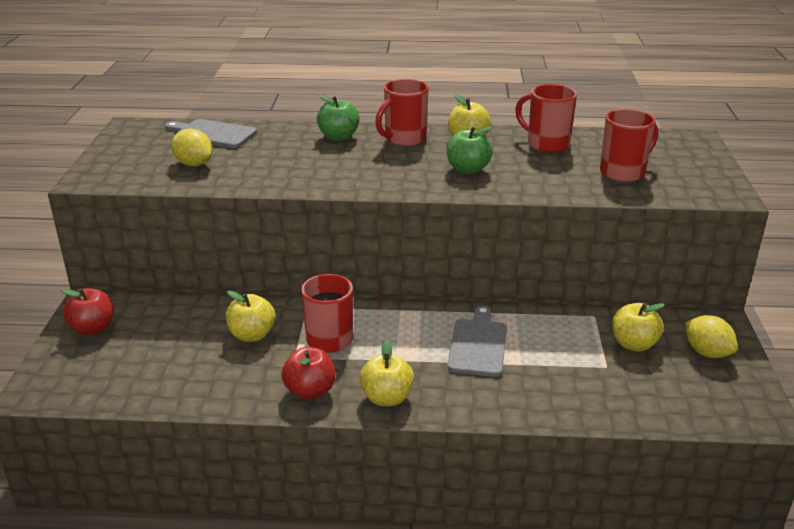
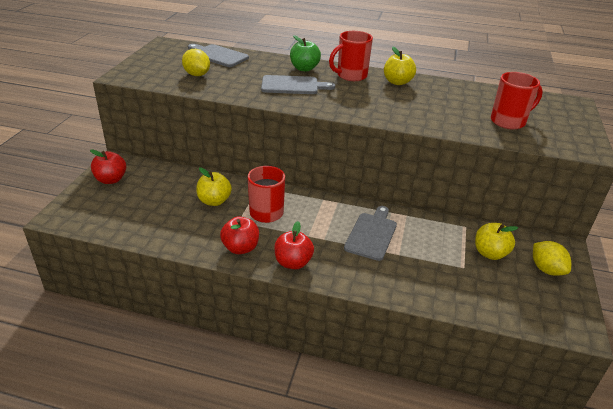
camera: 10 degrees right, 5 degrees up
yellow apple [360,340,414,406] -> red apple [274,221,314,269]
green apple [447,127,493,174] -> none
red mug [515,84,577,153] -> none
none -> grey cutting board [261,75,335,94]

